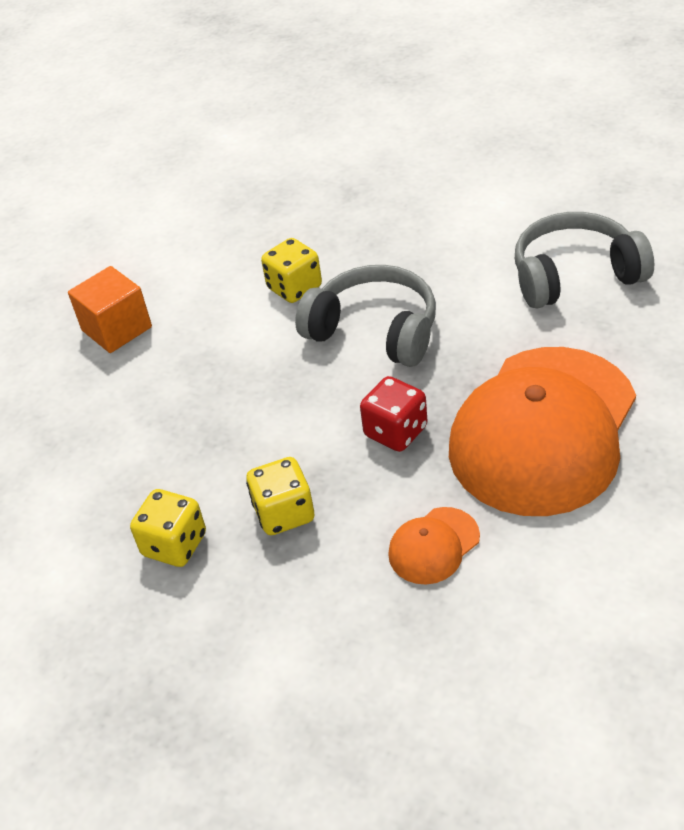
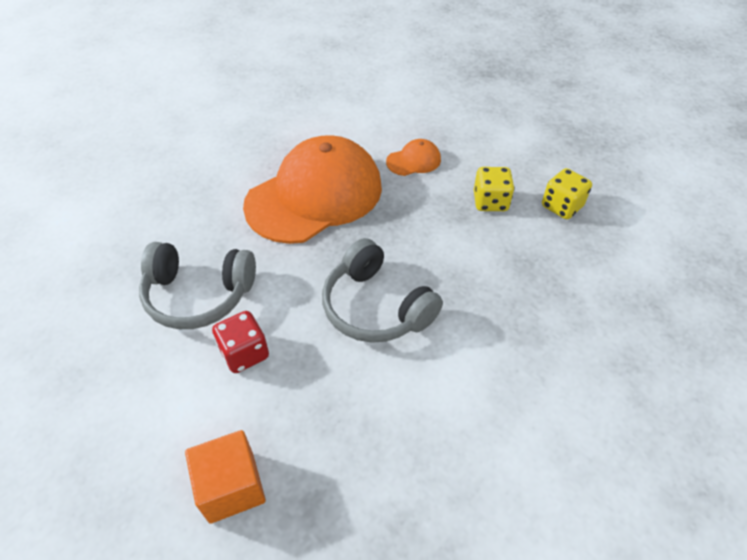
camera: 165 degrees left, 5 degrees up
orange cube [68,266,152,353] -> orange cube moved to [185,430,266,524]
yellow dice [261,238,322,303] -> none
red dice [360,376,427,452] -> red dice moved to [212,311,269,373]

